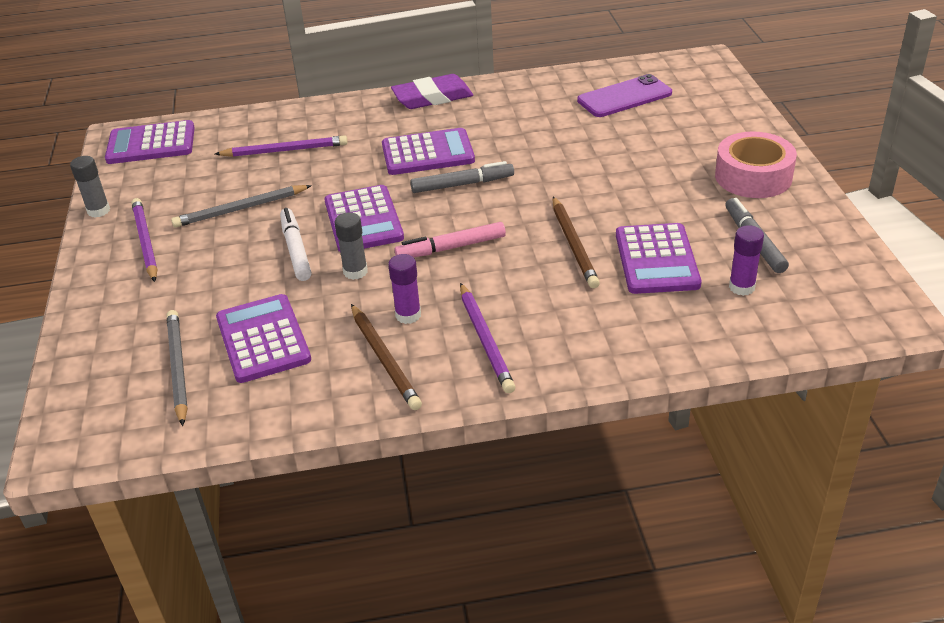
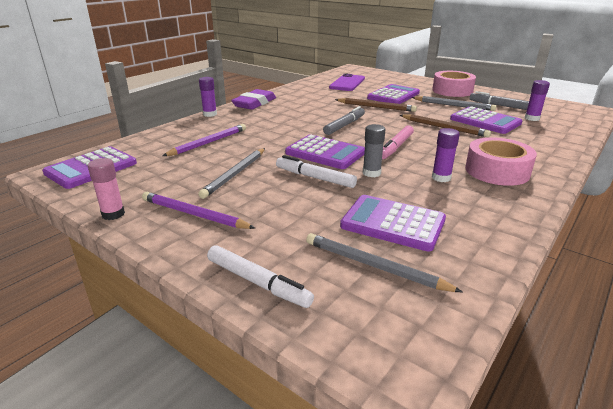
camera: 45 degrees left, 10 degrees down
grey glue stick [70,156,110,218] -> pink glue stick [88,158,125,220]
brown pencil [351,304,422,410] -> brown pencil moved to [335,98,417,112]
purple calculator [382,128,475,175] -> purple calculator moved to [367,84,420,104]
purple pencil [460,283,516,393] -> pink tape [465,137,537,186]
none -> purple glue stick [199,77,217,117]
none -> white marker [207,245,314,308]
none -> grey pencil [412,96,496,111]

